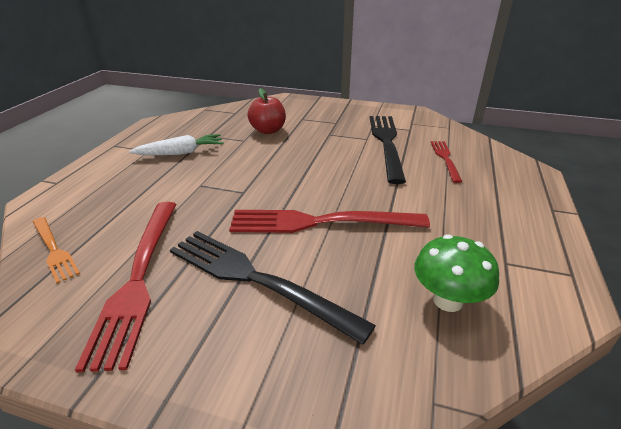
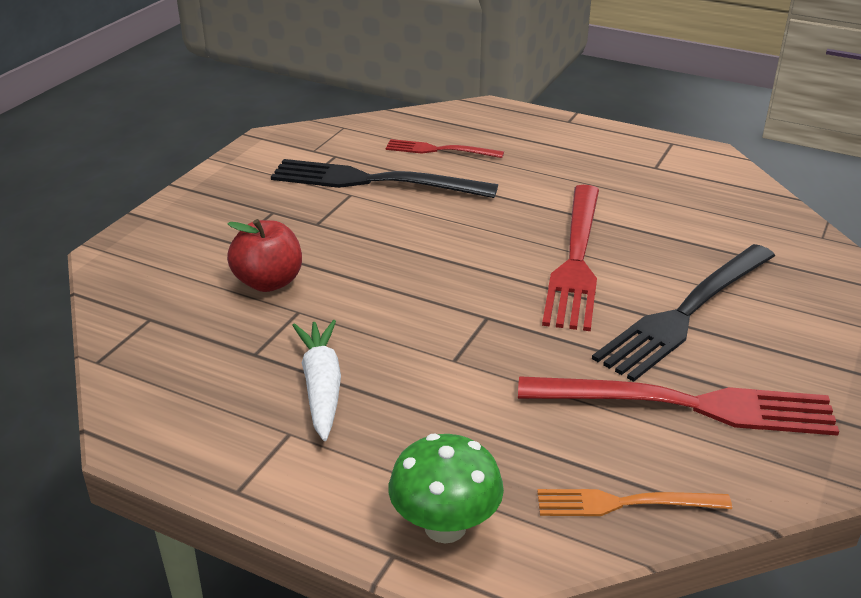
camera: 80 degrees left, 0 degrees up
orange fork [33,217,80,283] -> orange fork turned 150 degrees counterclockwise [537,489,732,516]
green mushroom [414,235,499,312] -> green mushroom moved to [388,434,504,543]

